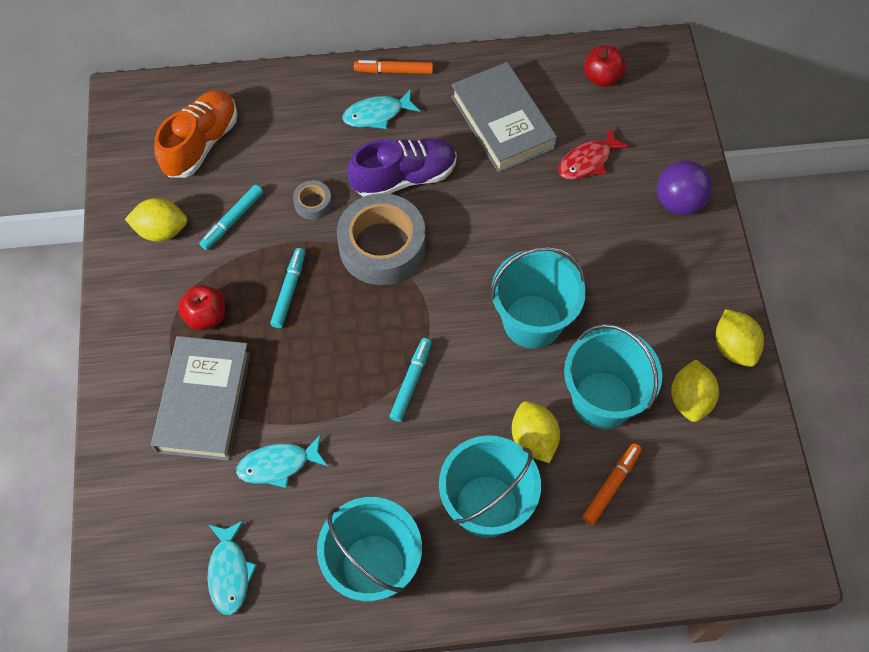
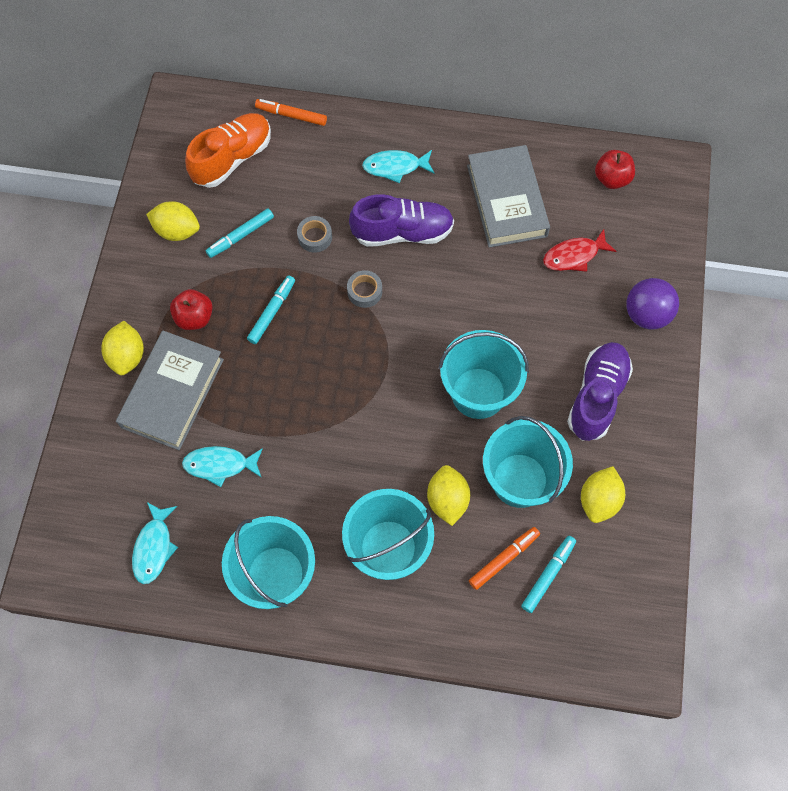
camera: 15 degrees right, 5 degrees up
grey tape [337,193,426,285] -> grey tape [347,270,382,308], size x0.44
orange marker [354,60,433,74] -> orange marker moved to [255,99,327,126]
turquoise marker [390,338,432,422] -> turquoise marker moved to [521,536,576,613]
yellow lemon [716,309,764,367] -> yellow lemon moved to [101,321,144,375]
none -> purple shoe [567,342,633,441]

